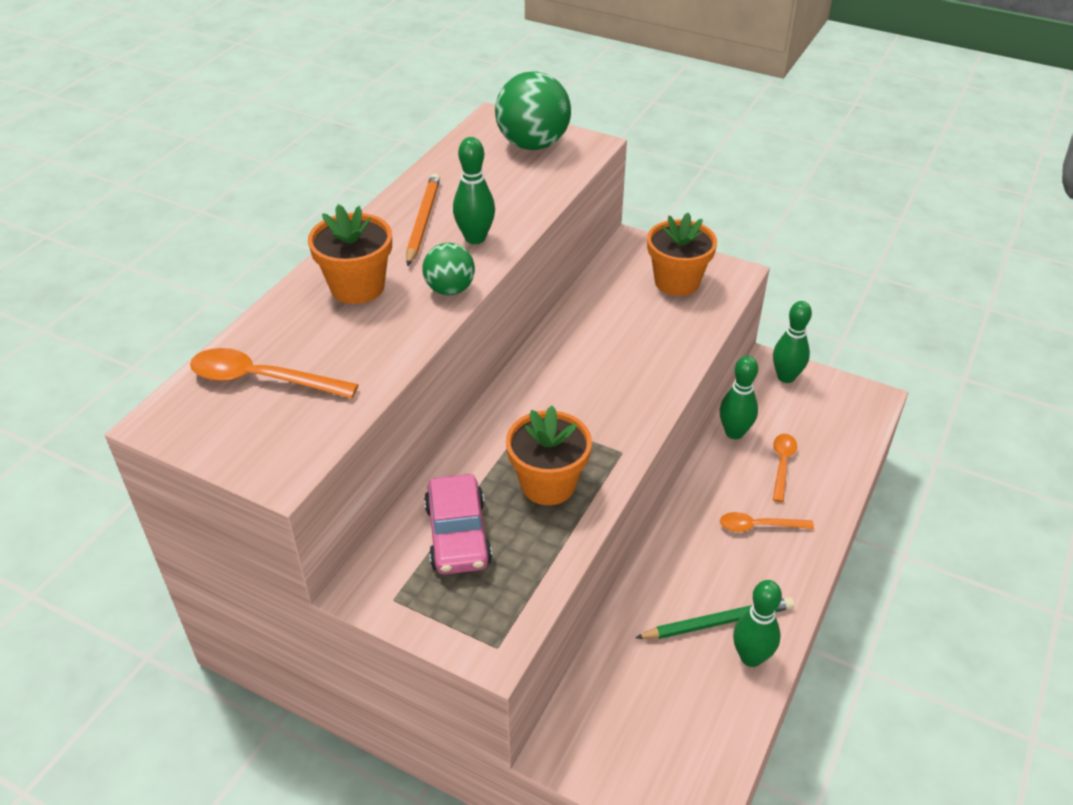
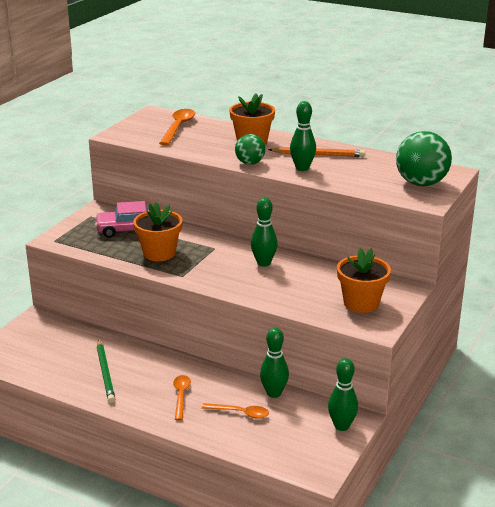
camera: 90 degrees right, 15 degrees down
green bowling pin [733,580,782,667] -> green bowling pin moved to [251,198,278,267]

